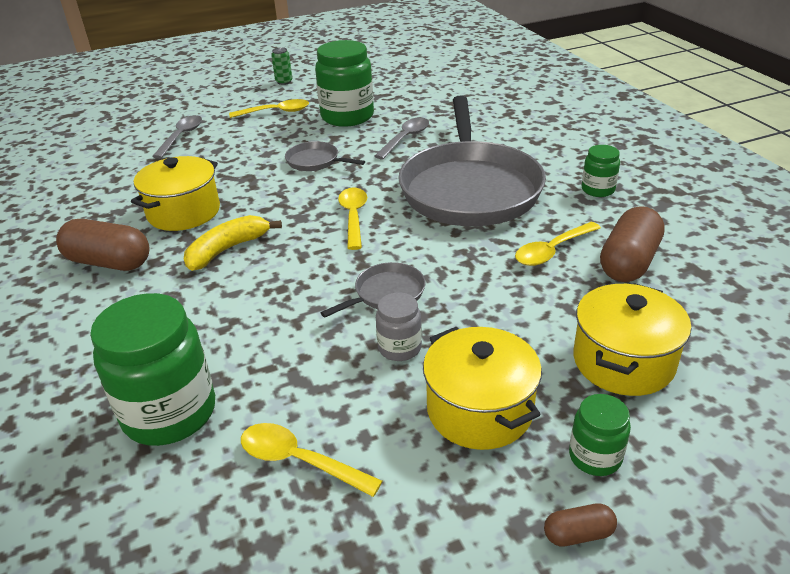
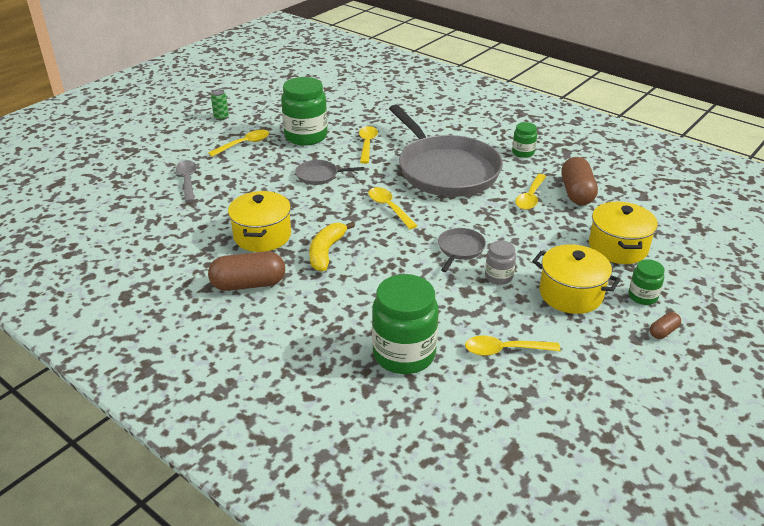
camera: 30 degrees left, 0 degrees up
grey spoon [374,117,429,159] -> yellow spoon [359,126,378,164]

